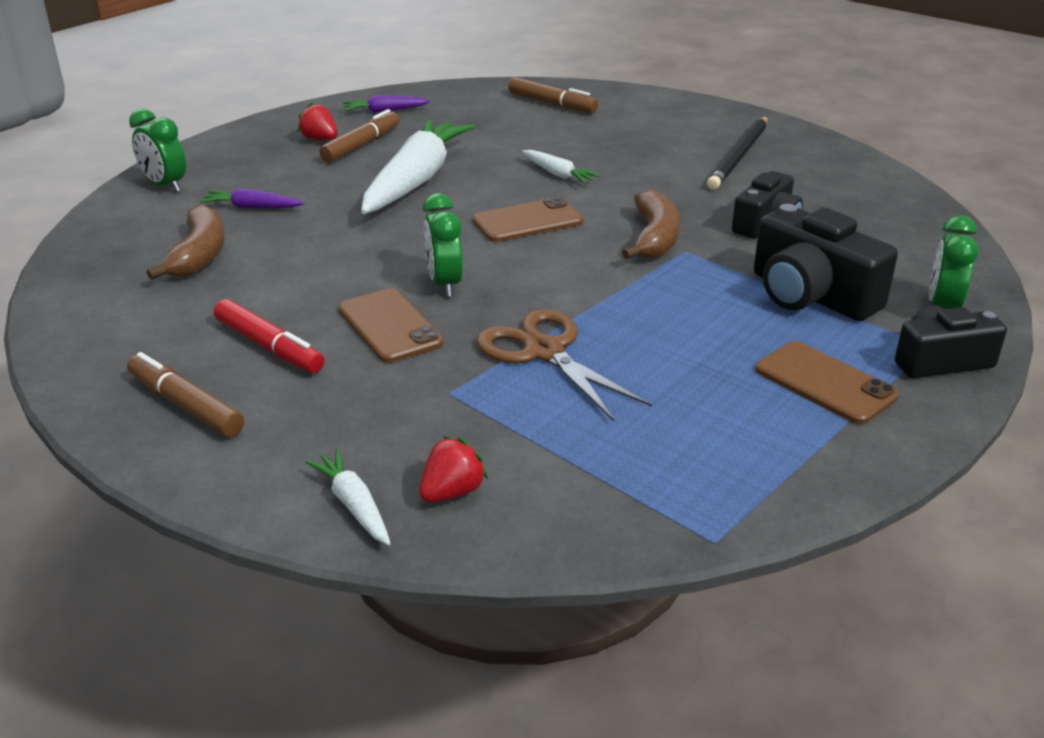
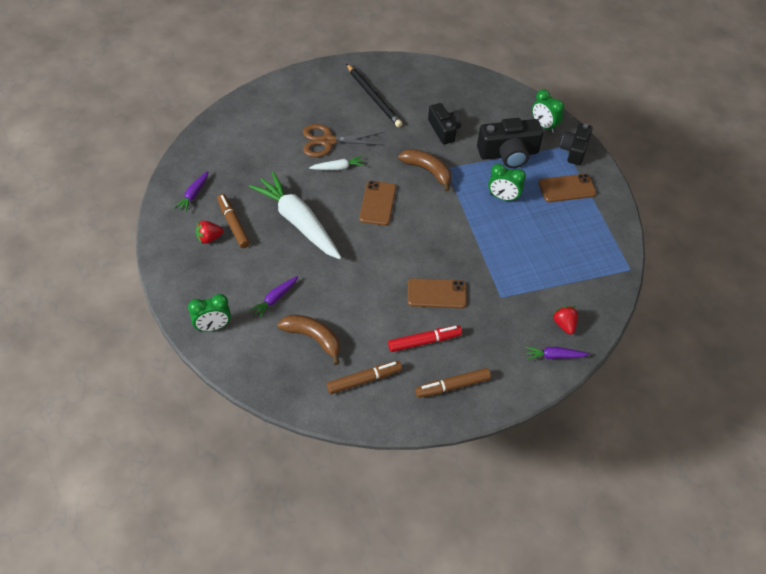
camera: 60 degrees left, 20 degrees up
white carrot [305,449,391,545] -> purple carrot [525,347,590,360]
green clock [423,193,463,297] -> green clock moved to [488,164,526,202]
brown scissors [476,309,652,421] -> brown scissors moved to [303,124,384,157]
brown marker [508,77,598,113] -> brown marker moved to [327,361,402,394]

